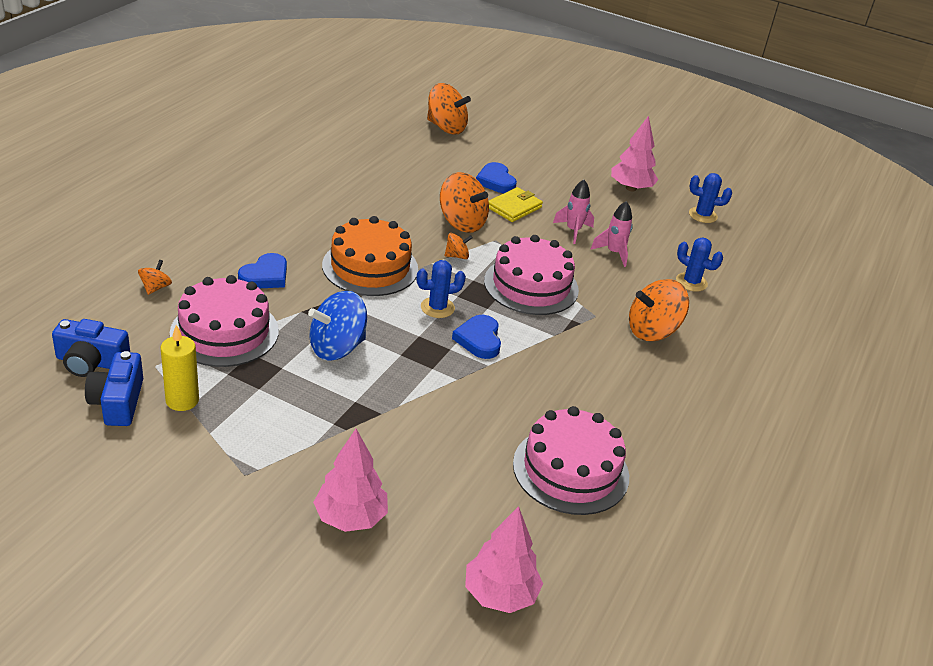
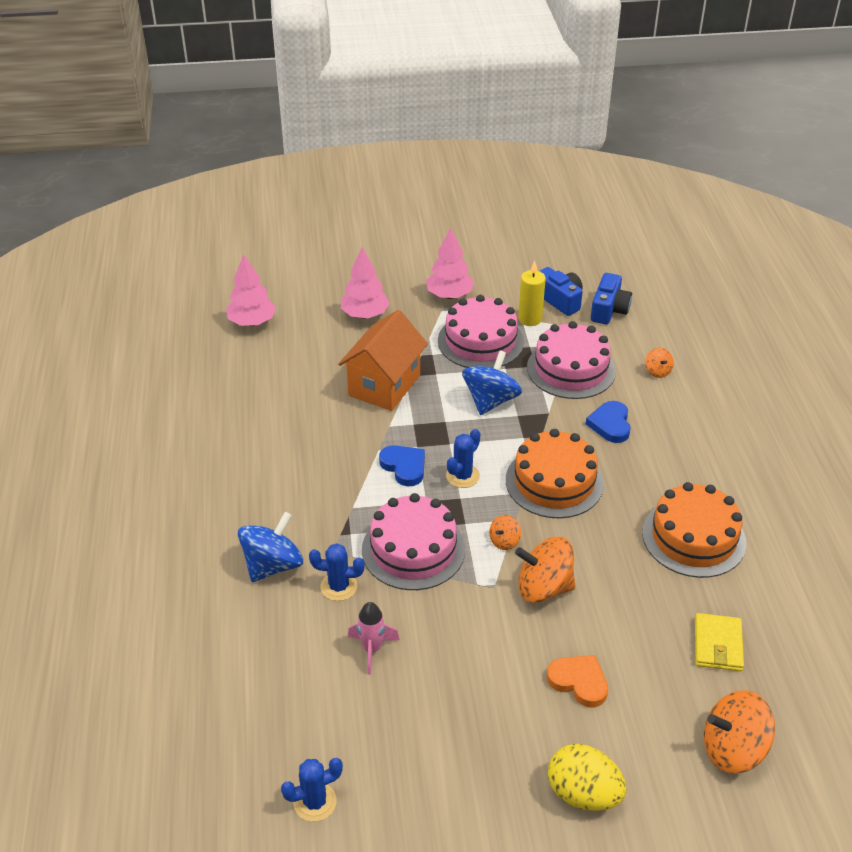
camera: 150 degrees right, 5 degrees up
blue camera [52,319,130,377] -> blue camera turned 135 degrees clockwise [591,273,632,324]
blue heart [476,162,517,193] -> orange heart [547,655,608,707]
yellow wallet [489,187,543,222] -> yellow wallet moved to [695,613,744,671]
pink cake [513,406,629,515] -> pink cake moved to [438,295,524,368]
pink rocket [553,180,594,244] -> none
pink tree [611,116,658,191] -> pink tree moved to [426,228,474,299]
orange spinning top [629,279,689,341] -> blue spinning top [238,512,303,582]
blue cactus [676,238,723,292] -> blue cactus moved to [309,543,364,601]
none -> orange house [338,310,428,411]
none -> yellow egg [548,744,627,811]
none -> orange cake [642,482,746,578]

